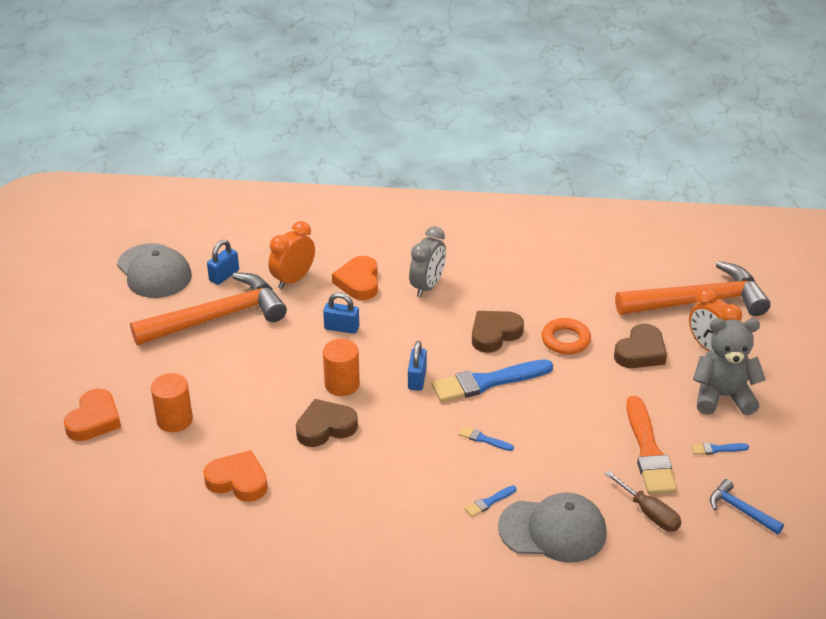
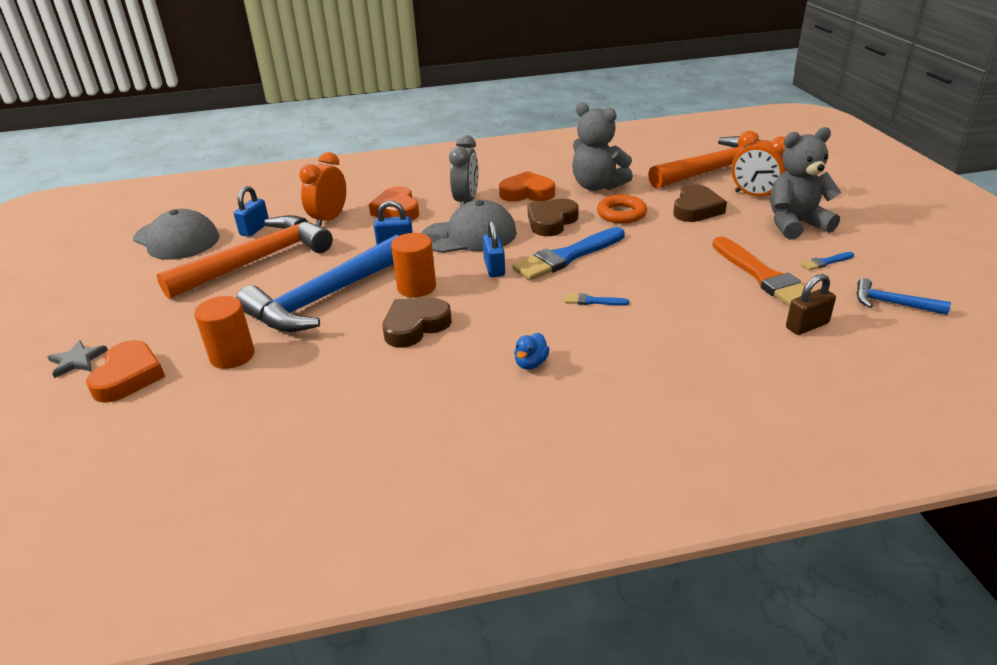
camera: 15 degrees left, 5 degrees down
orange heart [203,450,268,502] -> orange heart moved to [499,171,555,202]
blue brush [465,485,517,517] -> none
grey cap [498,492,607,563] -> grey cap moved to [422,200,517,253]
brown screwdriver [604,470,681,531] -> brown padlock [786,274,836,335]
none -> grey star [48,340,108,378]
none -> blue hammer [236,235,399,332]
none -> blue duck [514,333,550,370]
none -> grey teddy bear [572,102,633,191]

